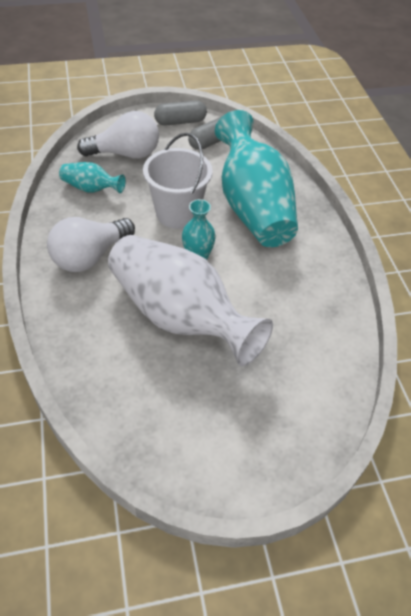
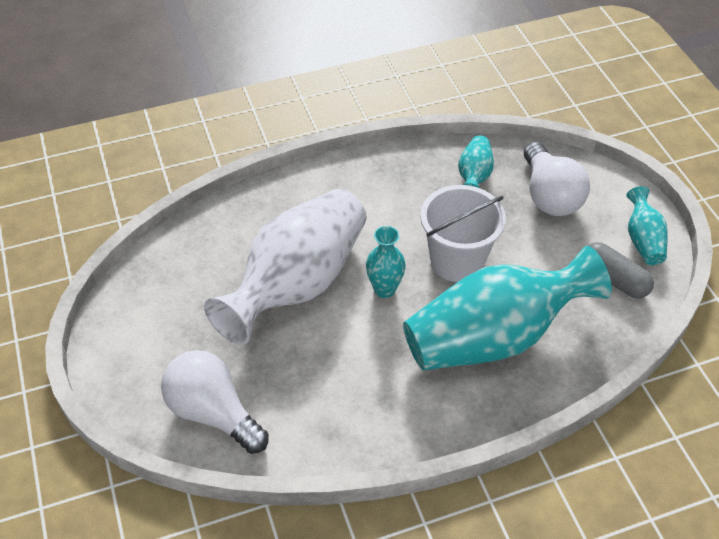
camera: 85 degrees right, 0 degrees up
white light bulb [47,217,135,272] -> white light bulb moved to [161,350,269,454]
grey capsule [154,100,207,126] -> turquoise vase [626,186,668,265]

